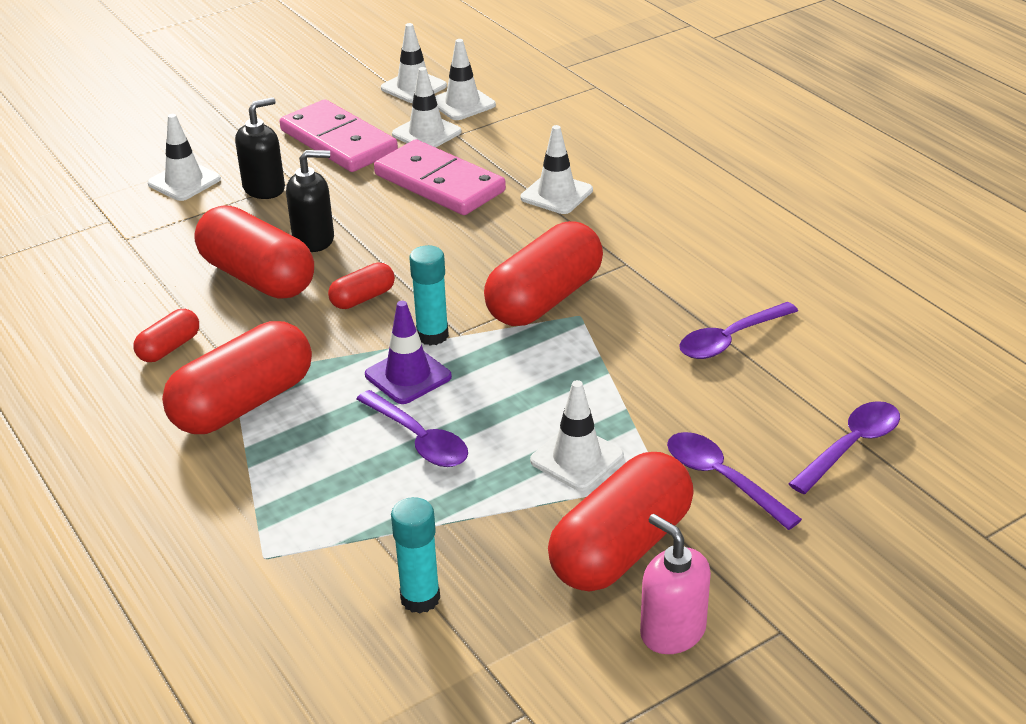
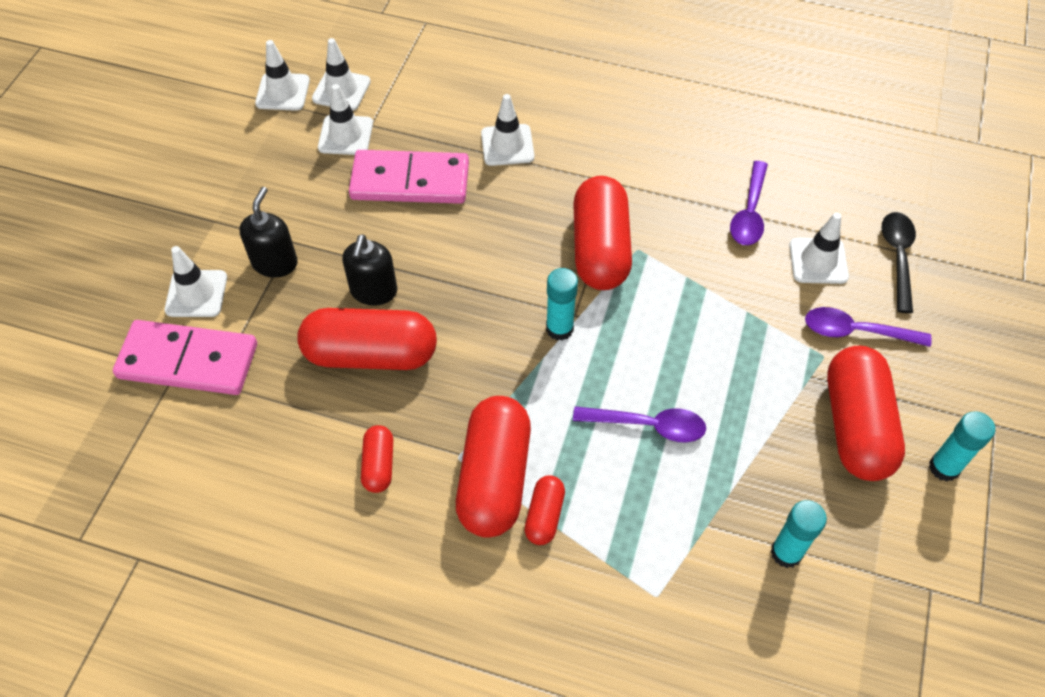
camera: 40 degrees left, 20 degrees up
pink domino [280,99,398,172] -> pink domino moved to [113,320,257,395]
black soap dispenser [286,150,334,252] -> black soap dispenser turned 150 degrees clockwise [342,234,397,305]
red capsule [328,263,395,309] -> red capsule moved to [525,476,565,545]
purple traffic cone [365,301,452,404] -> none
white traffic cone [530,380,624,491] -> white traffic cone moved to [789,213,849,284]
pink soap dispenser [640,514,711,654] -> turquoise glue stick [929,411,995,482]
purple spoon [789,401,900,494] -> black spoon [881,212,916,313]

